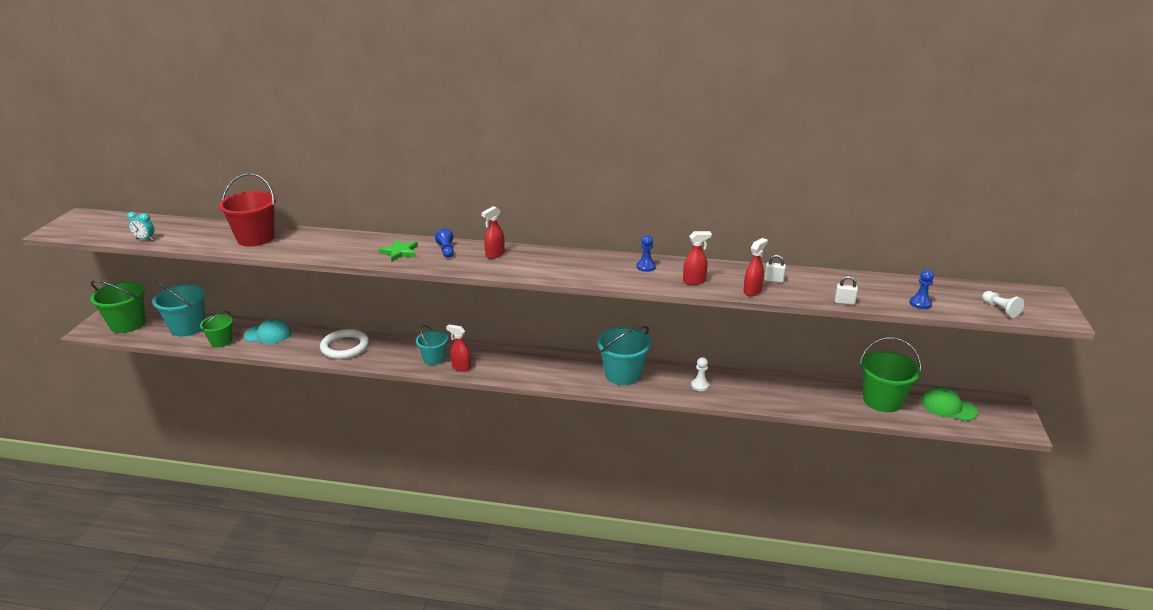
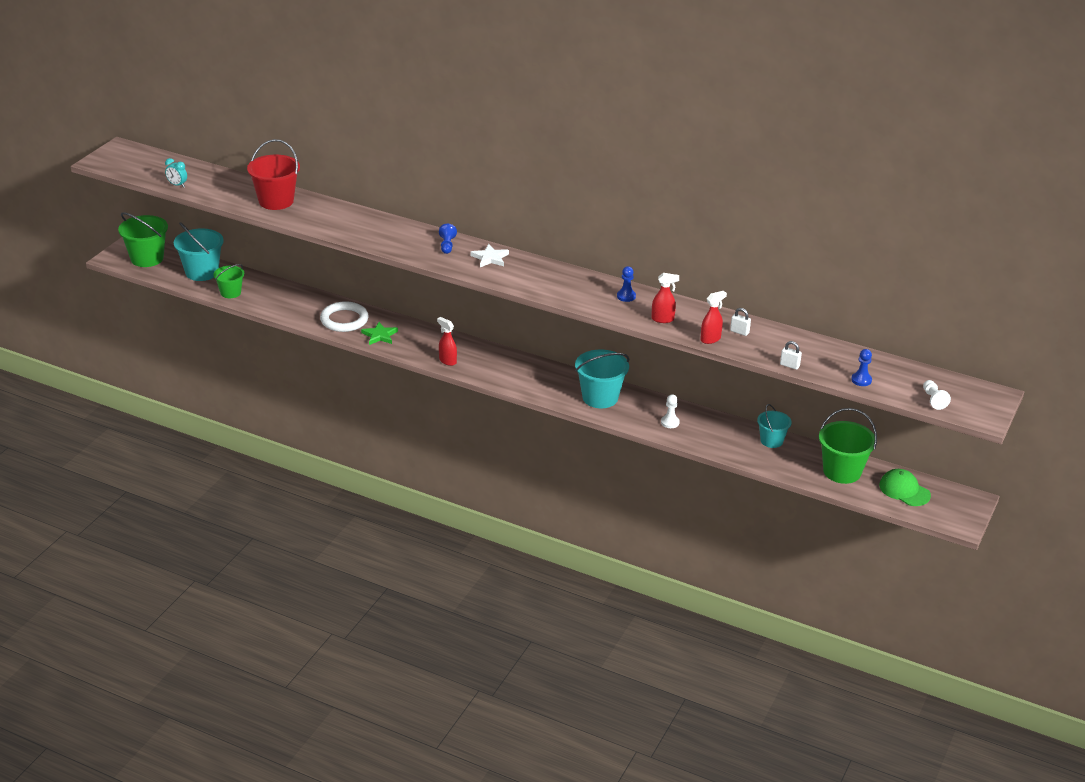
camera: 15 degrees right, 5 degrees up
turquoise cap [244,318,292,344] -> none
green star [379,239,418,261] -> green star moved to [361,322,398,345]
turquoise bucket [416,325,448,365] -> turquoise bucket moved to [757,404,792,448]
red spray bottle [481,206,505,259] -> white star [471,244,509,267]

